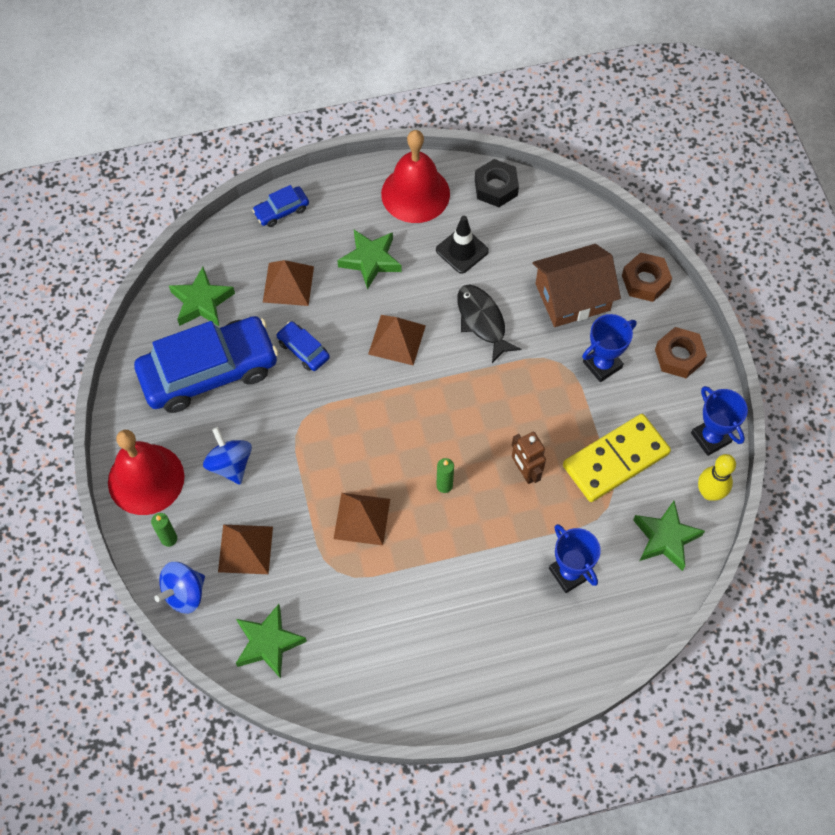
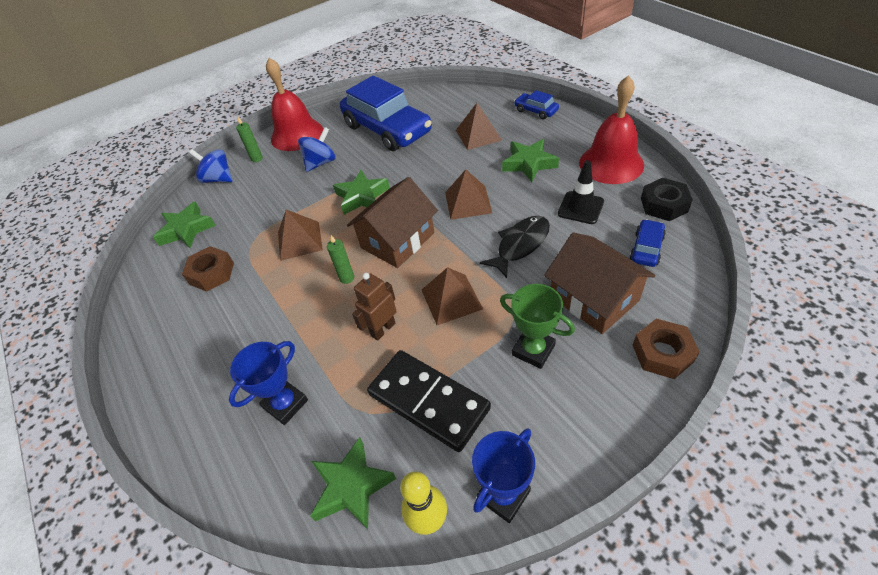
camera: 75 degrees right, 15 degrees down
green star [169,267,235,327] -> green star moved to [333,170,390,215]
brown pyramid [218,525,273,574] -> brown pyramid moved to [422,267,483,325]
blue car [276,321,330,371] -> blue car moved to [629,219,666,267]
yellow domino [563,414,671,502] -> black domino [367,350,491,452]
blue trophy [582,314,637,382] -> green trophy [500,284,575,369]
brown nut [655,327,707,378] -> brown nut moved to [182,246,234,292]
none -> brown house [347,177,438,268]

